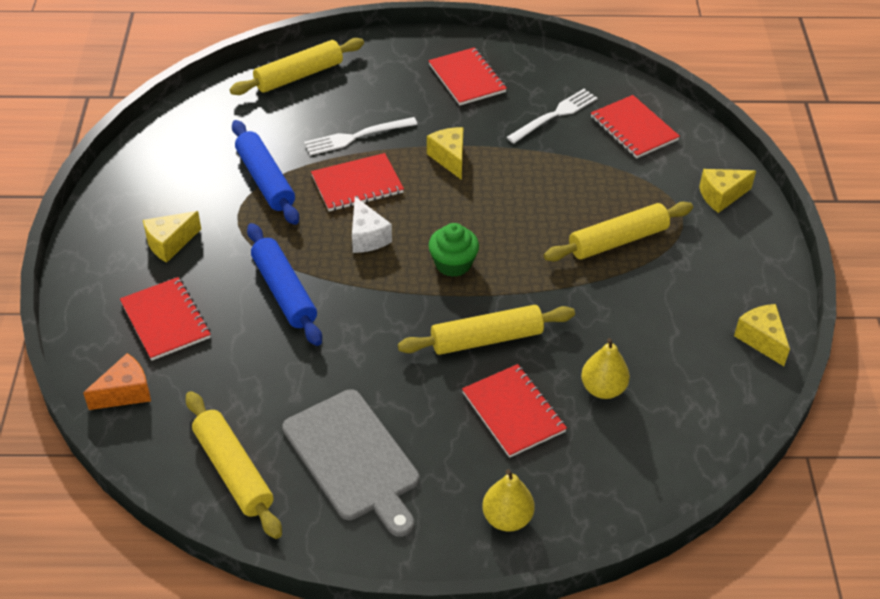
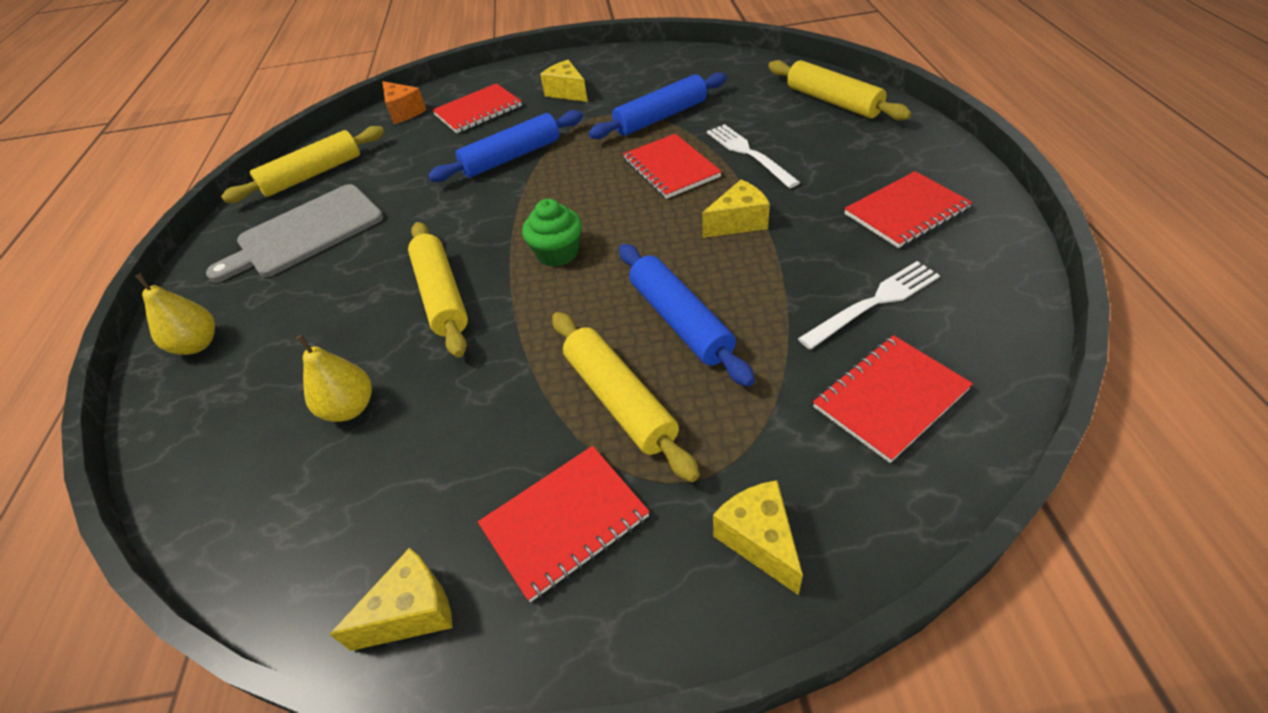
camera: 90 degrees right, 0 degrees up
white cheese [352,197,392,253] -> none
red notebook [462,364,567,458] -> red notebook moved to [478,446,650,602]
white fork [507,89,597,143] -> white fork turned 75 degrees counterclockwise [798,261,940,349]
none -> blue rolling pin [619,244,755,387]

